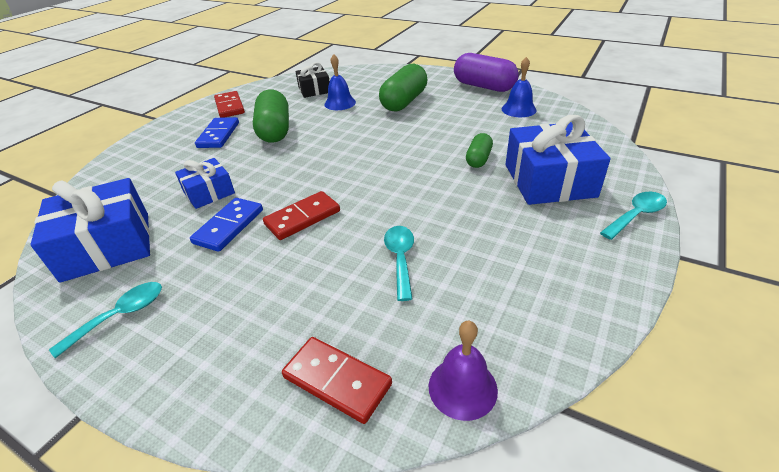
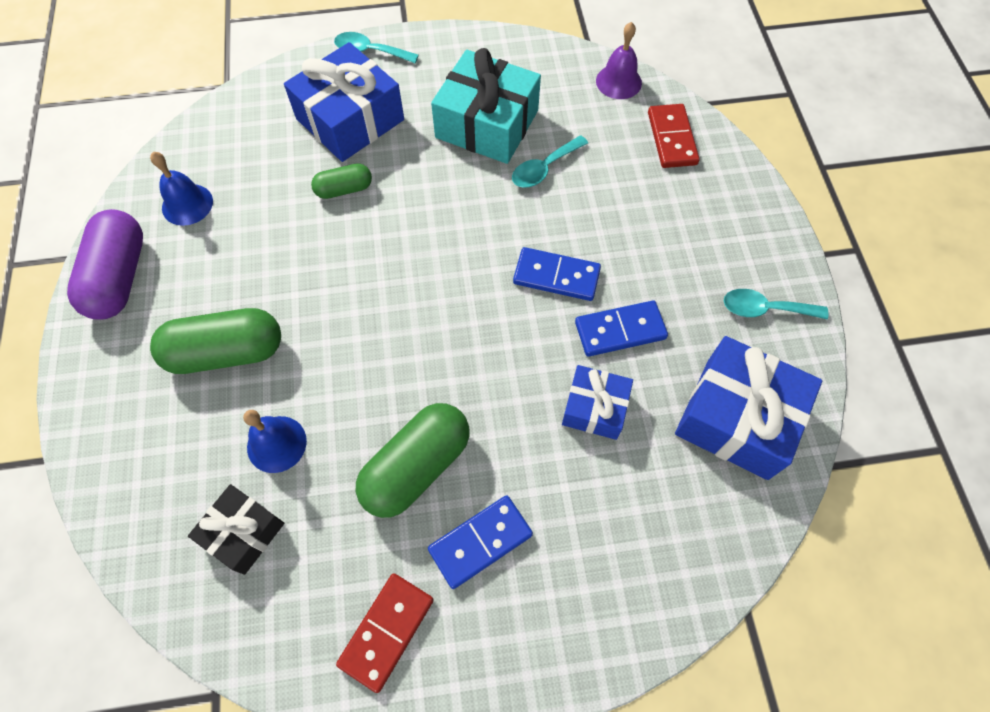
camera: 130 degrees left, 25 degrees up
red domino [263,191,340,240] -> blue domino [513,247,601,301]
none -> turquoise gift [431,48,541,164]

